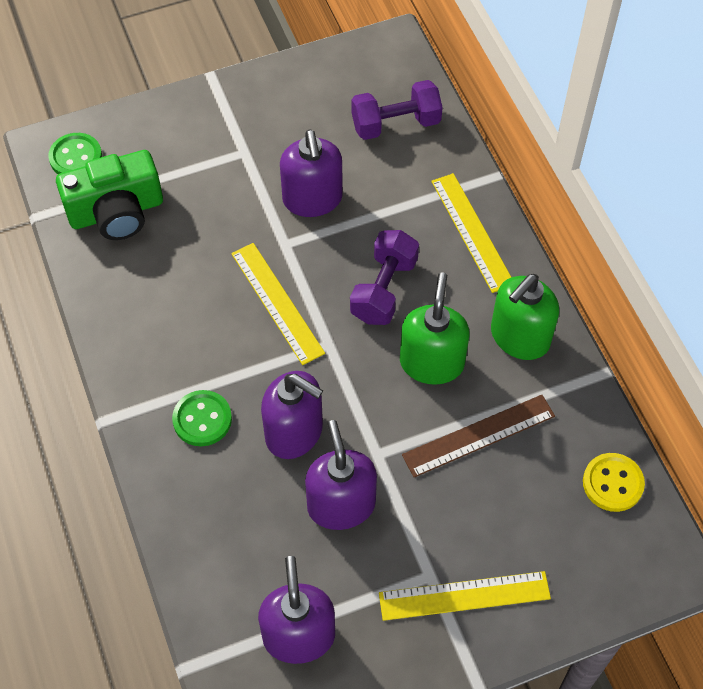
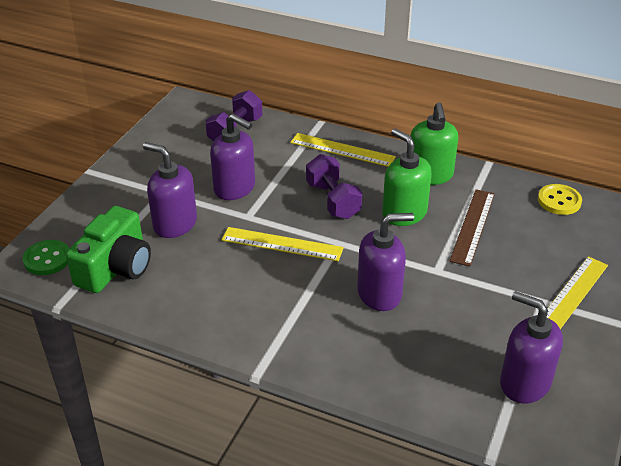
camera: 45 degrees left, 20 degrees down
green button [172,390,232,446] -> none
purple soap dispenser [305,420,377,530] -> purple soap dispenser moved to [143,142,197,238]

